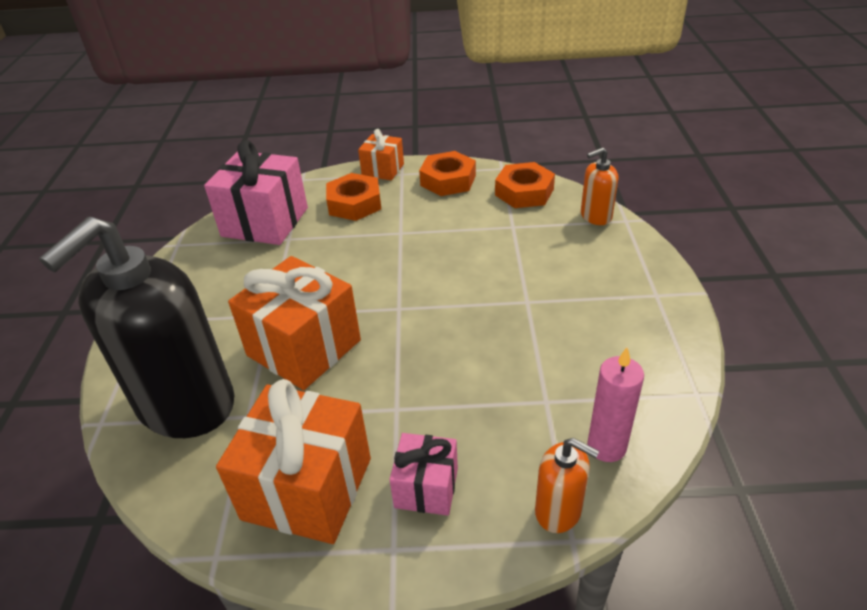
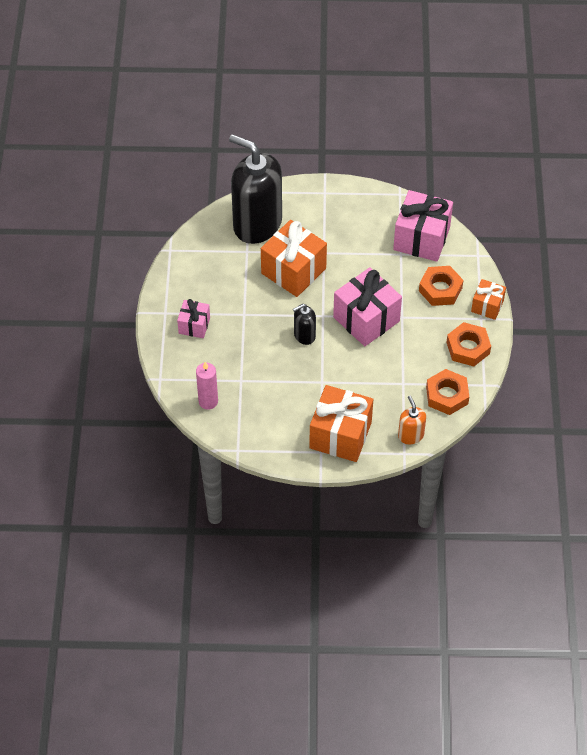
camera: 90 degrees right, 15 degrees up
orange gift [216,379,371,544] -> orange gift moved to [309,385,373,462]
orange soap dispenser [535,438,599,533] -> none
none -> black soap dispenser [293,304,316,345]
none -> pink gift [333,267,402,346]

